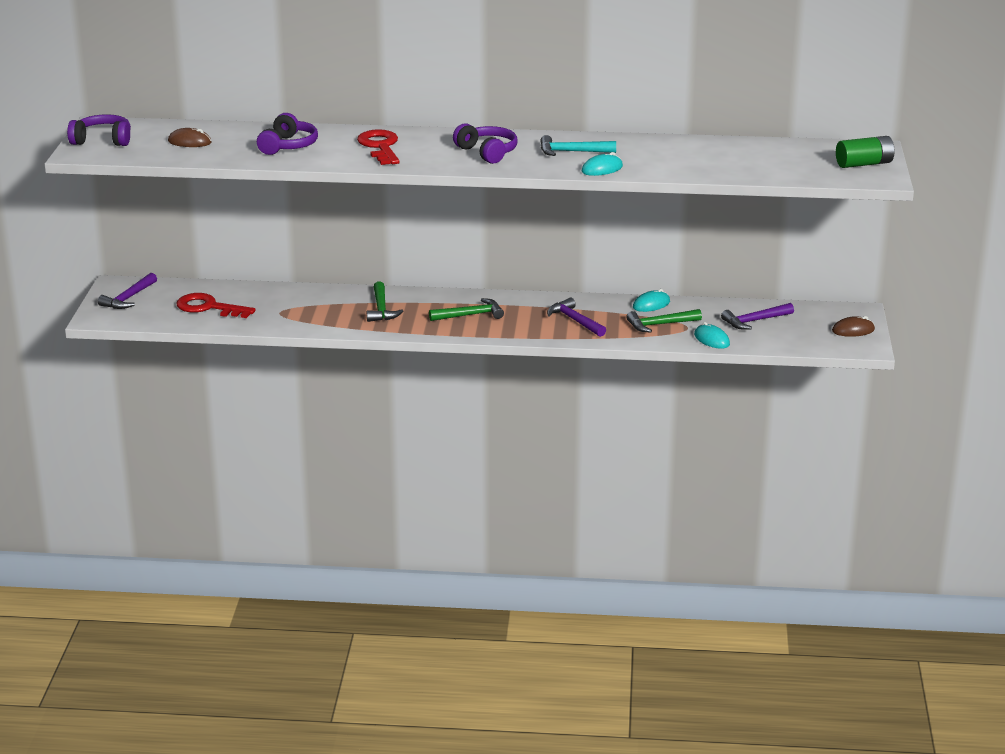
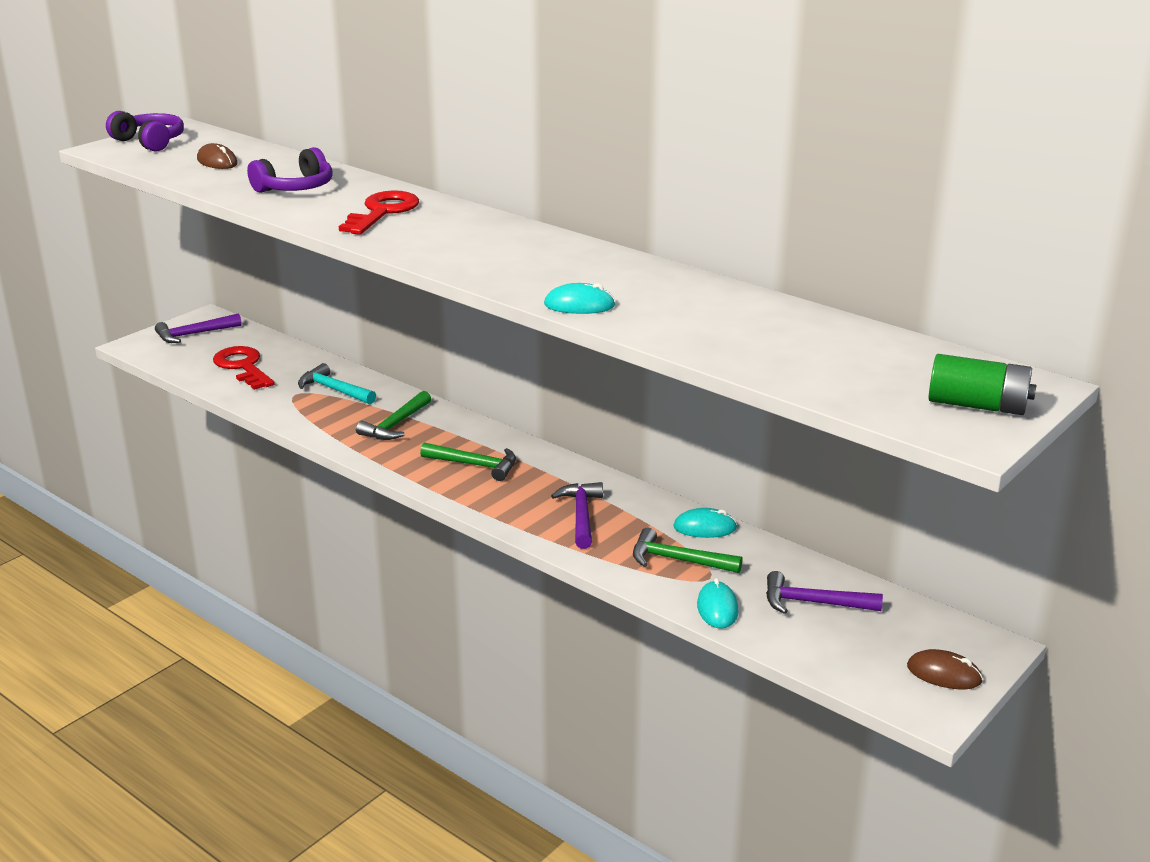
camera: 35 degrees right, 0 degrees up
purple headphones [453,123,518,164] -> none
turquoise hammer [540,135,616,156] -> turquoise hammer moved to [298,363,376,404]

